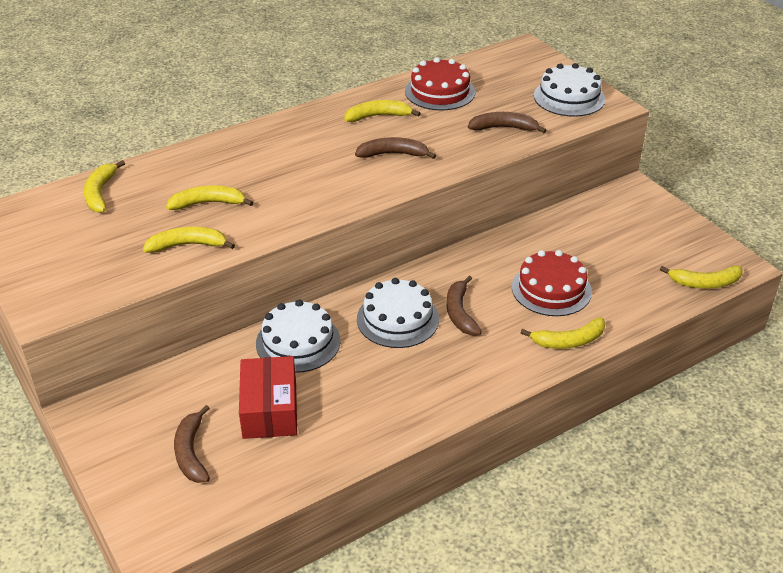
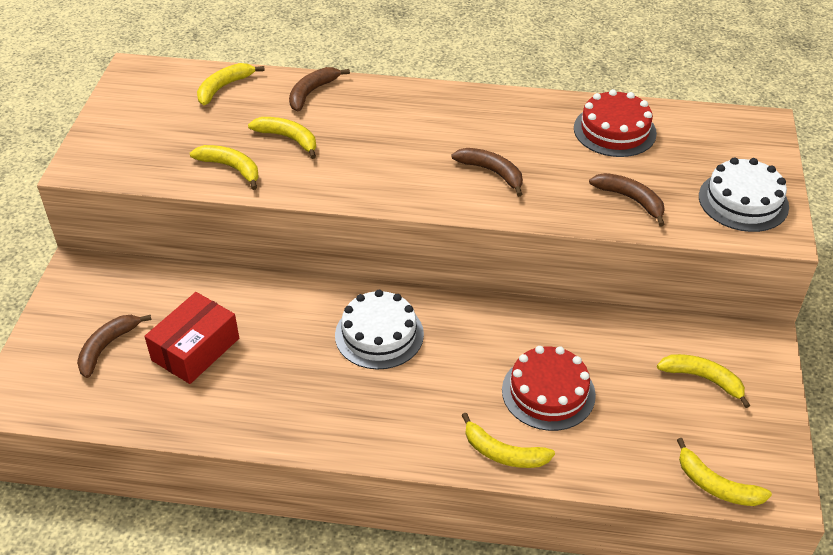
camera: 40 degrees right, 5 degrees up
white cake [256,300,340,373] -> none
yellow banana [344,100,421,122] -> yellow banana moved to [657,354,750,408]
brown banana [446,276,482,335] -> brown banana moved to [289,67,350,111]

